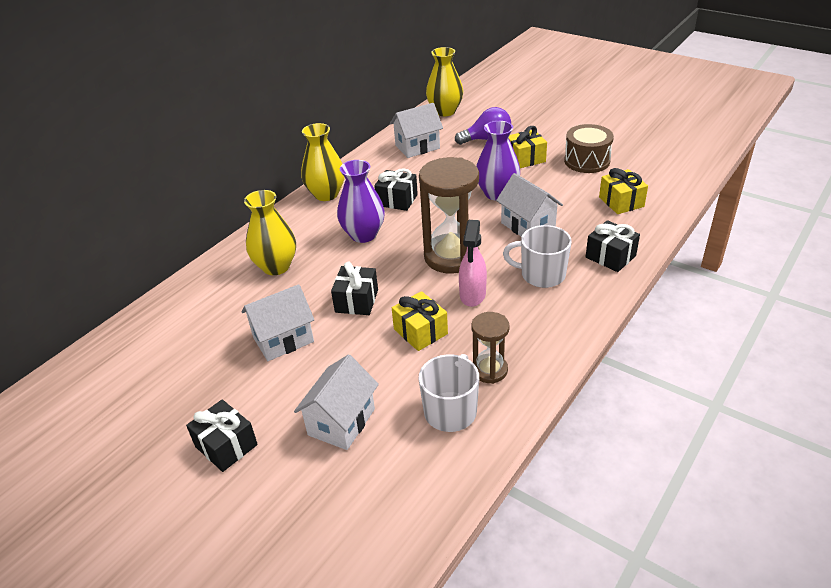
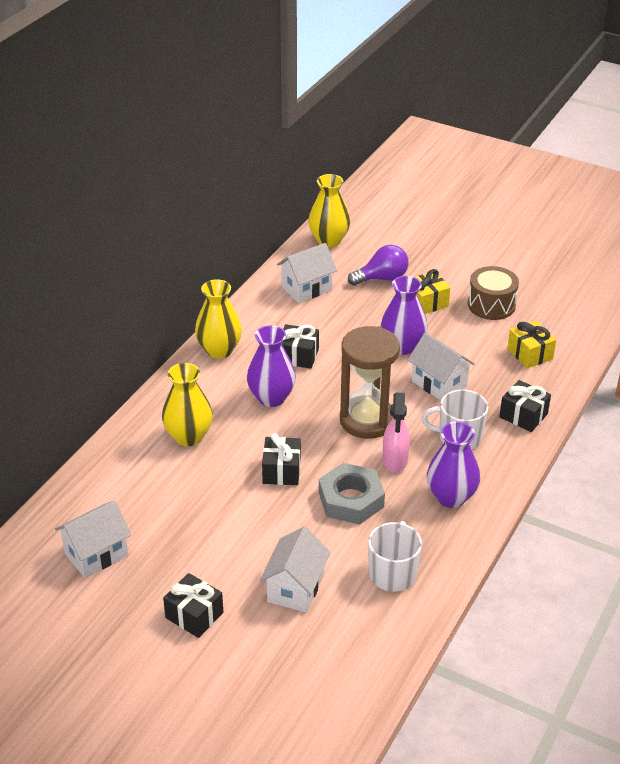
camera: 10 degrees left, 0 degrees up
white house [241,284,314,361] -> white house moved to [55,500,131,578]
yellow gift [392,291,448,351] -> grey nut [319,463,385,524]
brown hourglass [471,312,510,384] -> none
none -> purple vase [427,422,480,508]

